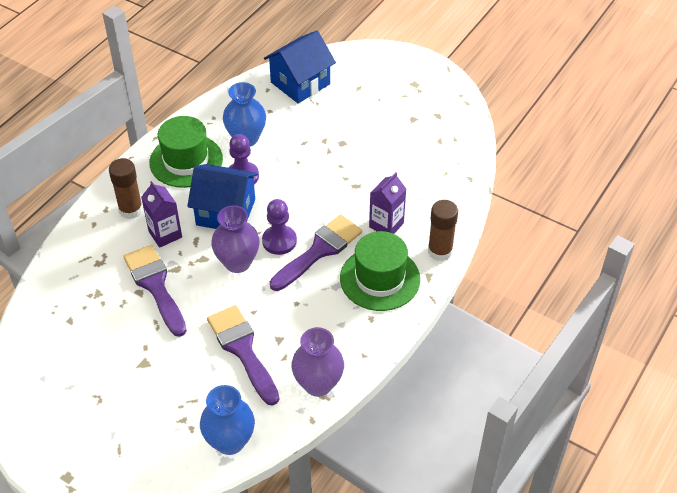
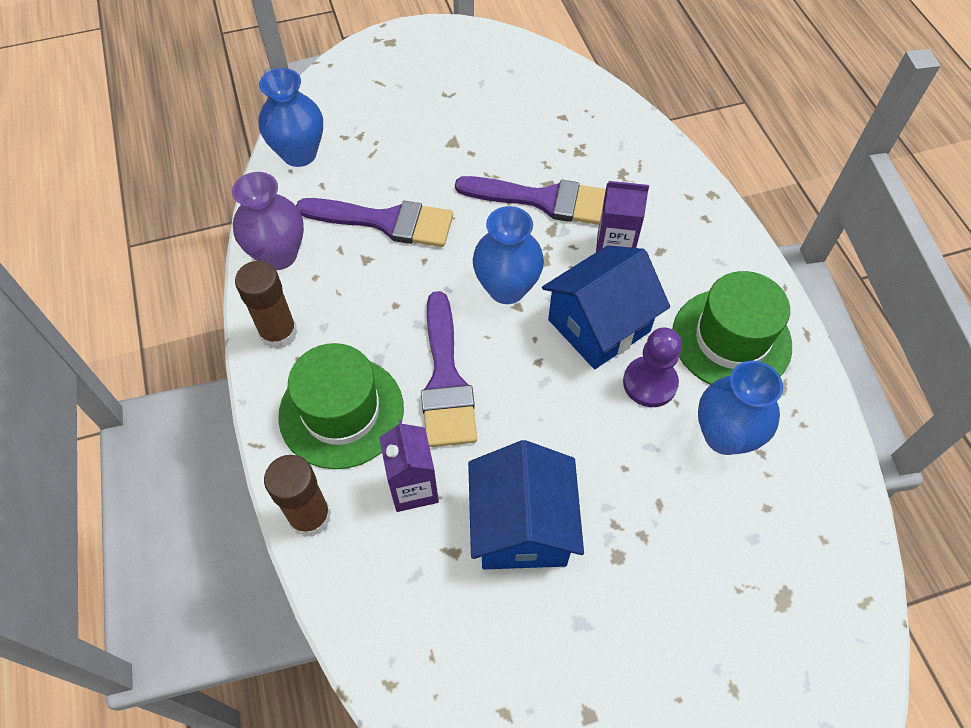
camera: 130 degrees right, 10 degrees up
brown glue stick [109,158,143,219] -> brown glue stick moved to [235,261,298,349]
purple vase [211,205,260,273] -> blue vase [473,206,544,304]
purple pawn [262,199,297,255] -> none
blue house [264,30,336,103] -> blue house moved to [468,440,584,569]

